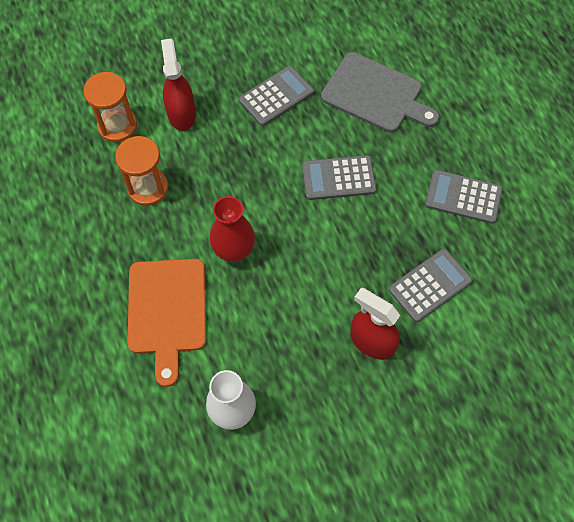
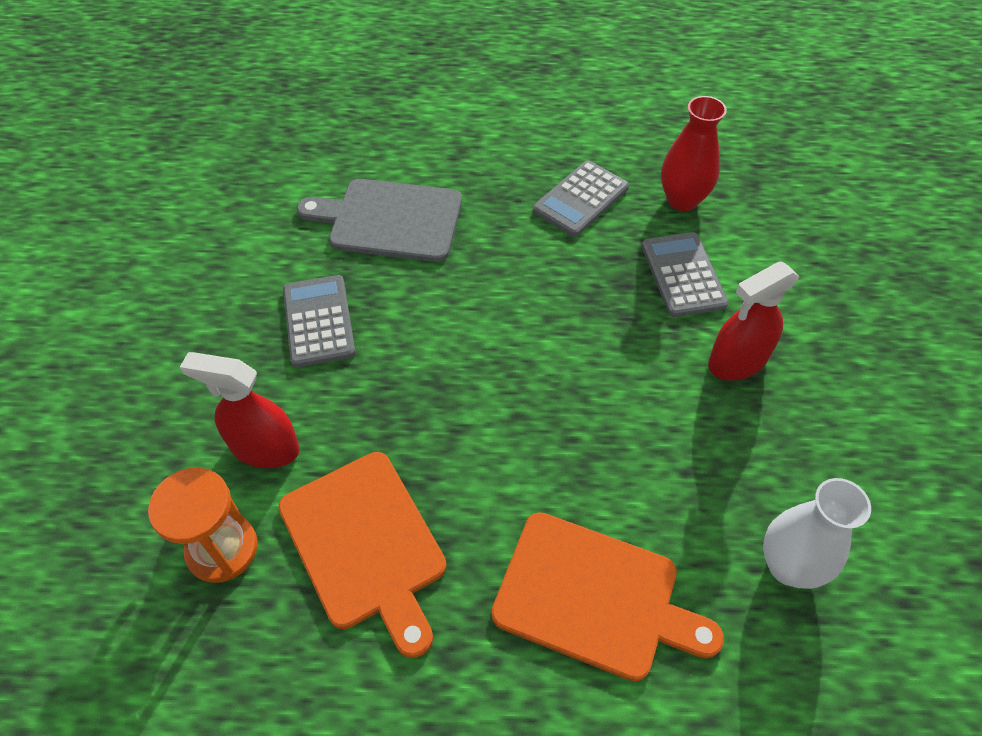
camera: 65 degrees left, 10 degrees down
orange hourglass [115,136,169,206] -> orange cutting board [278,452,447,658]
red vase [210,196,255,262] -> red vase moved to [661,96,727,211]
grey calculator [302,155,377,200] -> none
grey cutting board [321,52,439,132] -> grey cutting board turned 135 degrees counterclockwise [297,179,462,262]

